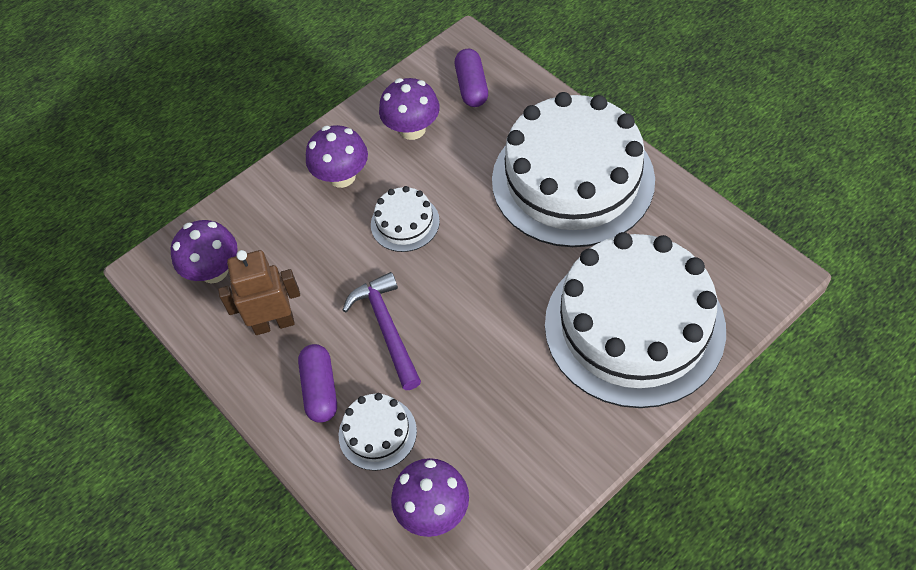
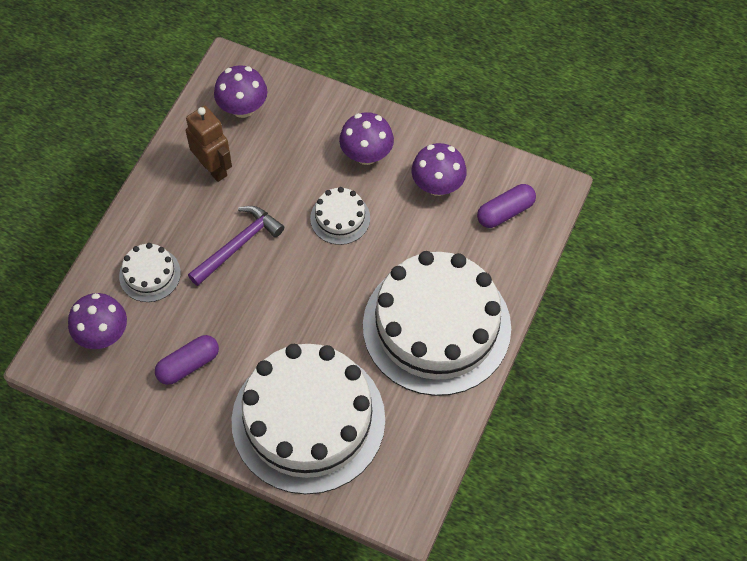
camera: 60 degrees right, 5 degrees up
purple capsule [298,344,337,423] -> purple capsule moved to [155,335,219,385]

